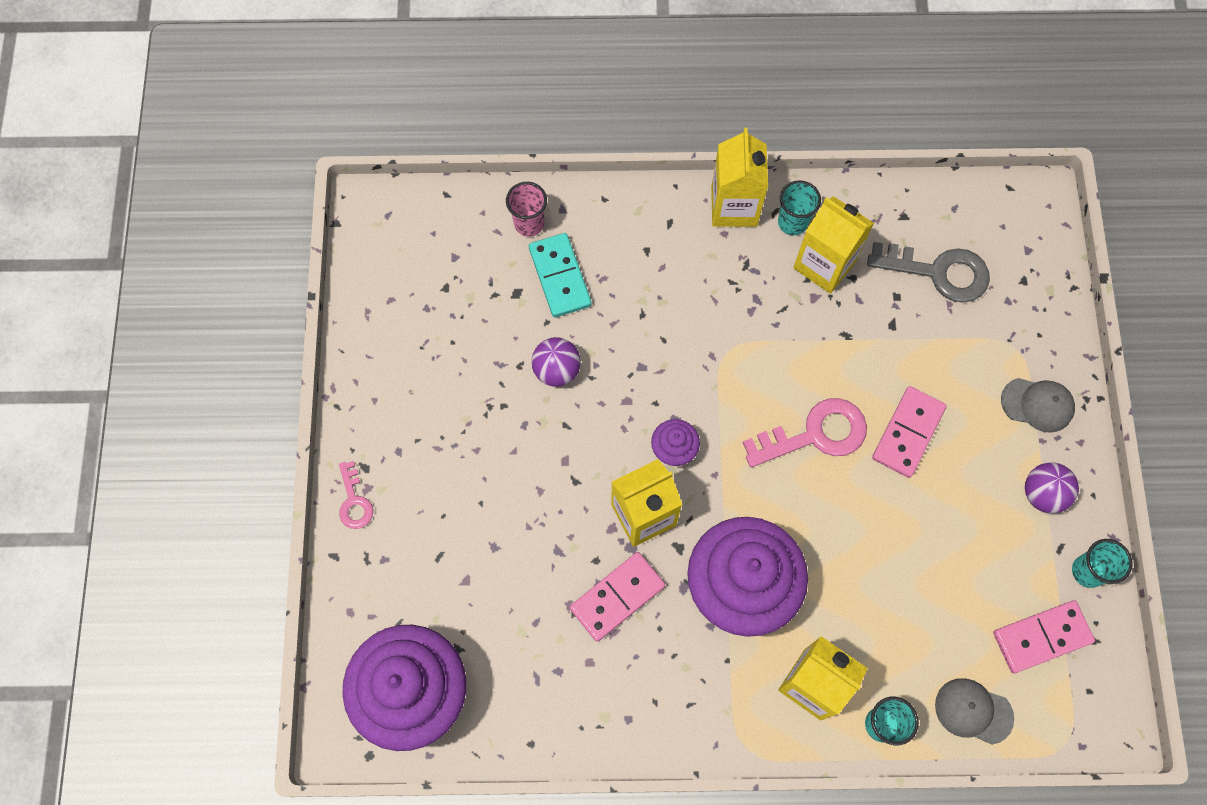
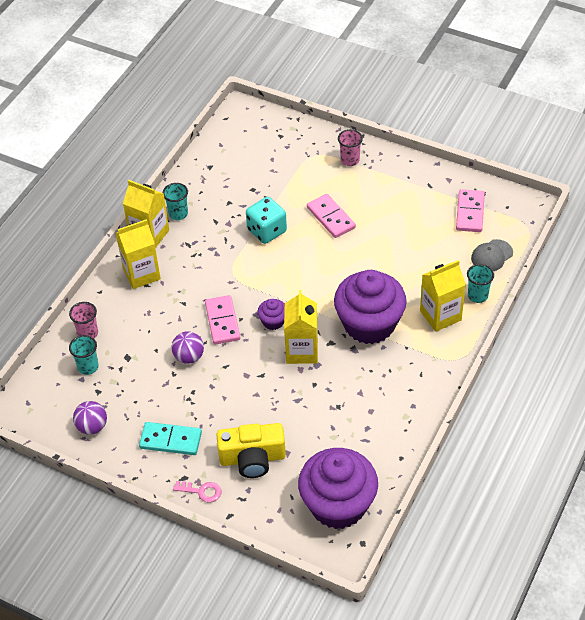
camera: 60 degrees left, 20 degrees down
turquoise domino [529,233,592,317] -> turquoise domino moved to [139,422,202,455]
pink domino [570,552,665,642] -> pink domino moved to [205,295,240,344]
pink key [743,398,867,467] -> none
yellow carton [793,196,874,294] -> yellow carton moved to [116,219,161,289]
grey key [867,242,990,302] -> none
grey cap [1001,378,1075,433] -> pink cup [338,129,363,166]
purple ball [1025,463,1079,513] -> purple ball moved to [73,401,107,435]
turquoise cup [1072,539,1133,588] -> turquoise cup moved to [69,335,99,375]
none -> yellow camera [216,423,286,478]
none -> turquoise dice [246,197,287,244]

